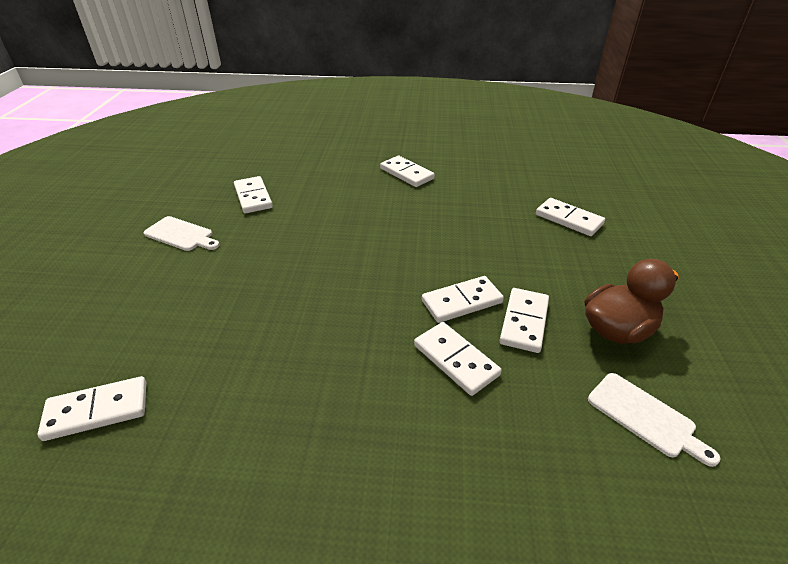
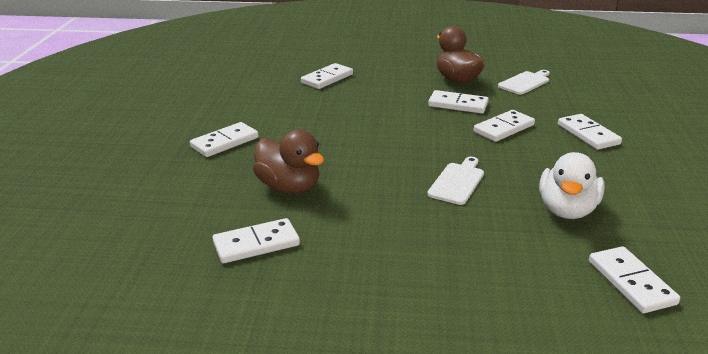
camera: 90 degrees left, 10 degrees down
white cutting board [143,216,220,251] -> white cutting board moved to [427,157,484,205]
white domino [422,276,504,323] -> white domino moved to [558,114,622,150]
none -> brown duck [253,129,324,194]
none -> white duck [539,152,605,219]

